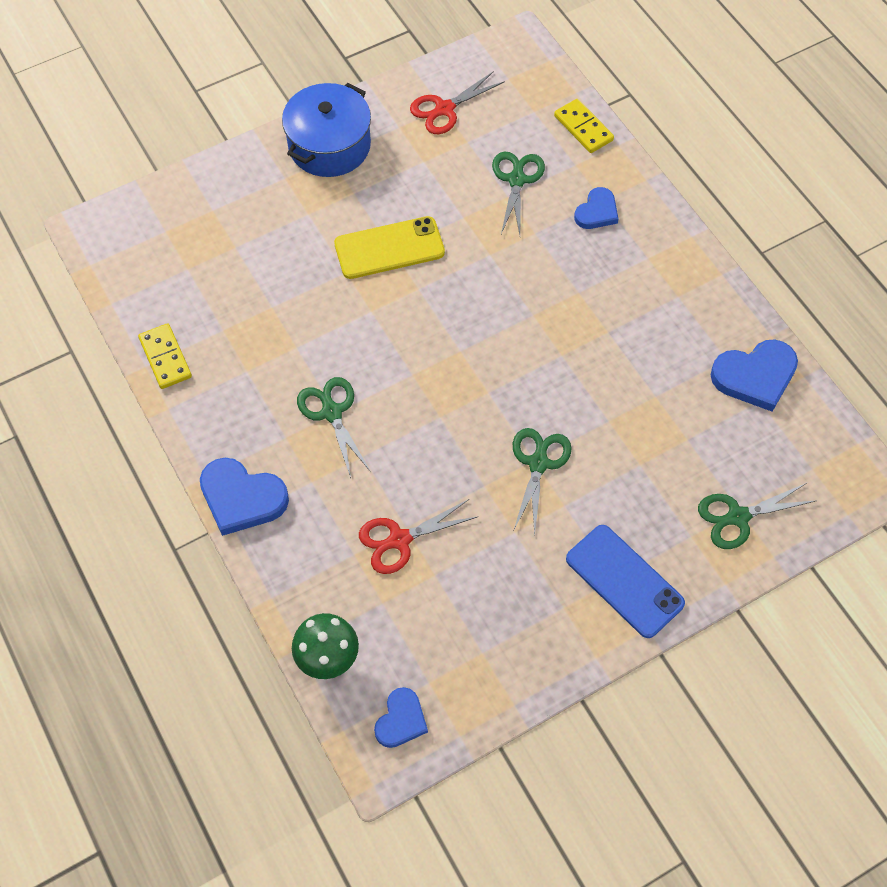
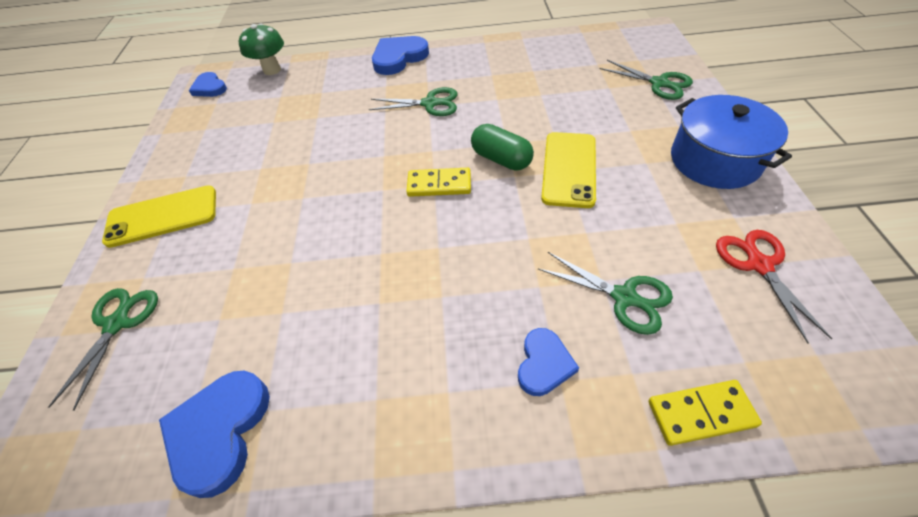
camera: 120 degrees right, 10 degrees down
yellow domino [138,323,192,389] -> yellow domino moved to [406,168,471,197]
red scissors [359,499,478,574] -> none
green scissors [513,428,572,535] -> green scissors moved to [600,60,693,100]
blue phone [566,525,685,638] -> yellow phone [102,186,216,248]
blue heart [574,187,618,229] -> blue heart turned 135 degrees counterclockwise [518,328,579,396]
none -> green capsule [471,124,534,171]

